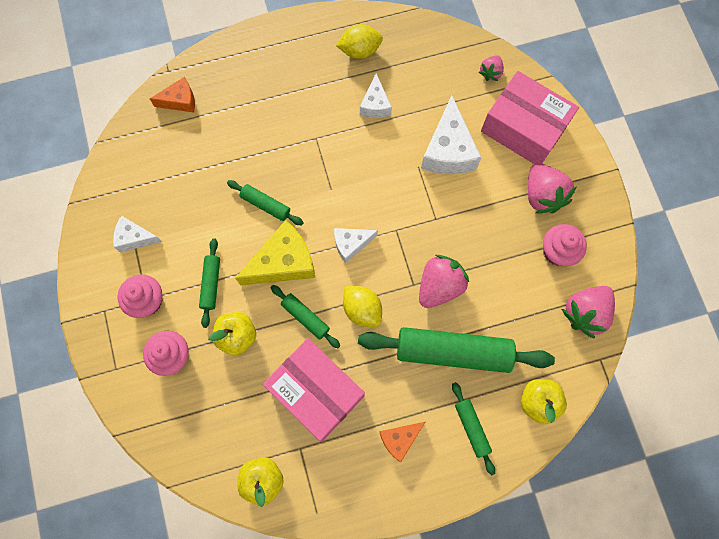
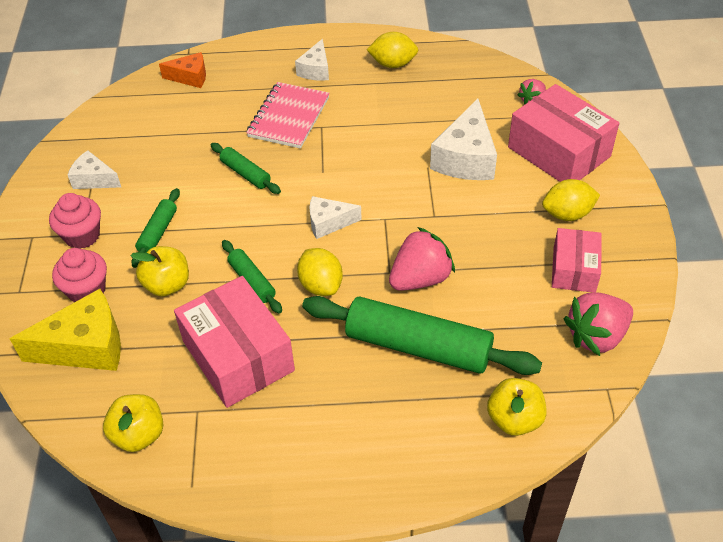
camera: 15 degrees right, 25 degrees down
yellow cheese [235,220,315,285] -> yellow cheese moved to [10,289,121,371]
white cheese [360,73,392,118] -> white cheese moved to [295,39,329,81]
orange cheese [379,422,425,462] -> none
green rolling pin [452,382,495,476] -> none
pink strawberry [528,163,576,213] -> yellow lemon [542,179,600,221]
pink cupcake [543,224,587,266] -> pink box [552,228,602,293]
none -> pink notebook [246,82,329,149]

